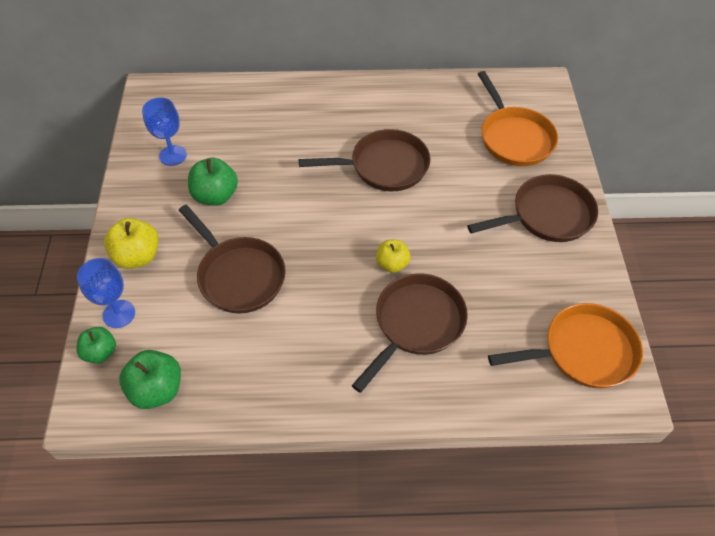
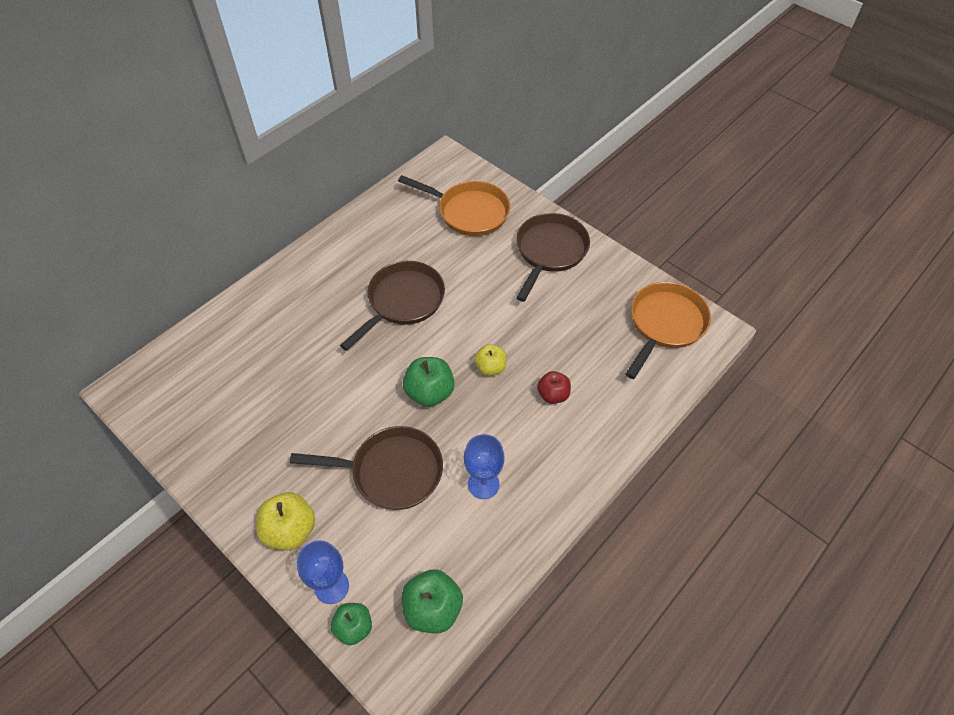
camera: 45 degrees left, 0 degrees up
blue goblet [142,97,187,166] -> blue goblet moved to [464,434,505,499]
green apple [188,158,238,206] -> green apple moved to [403,357,455,407]
brown pan [352,273,468,393] -> red apple [537,371,571,404]

